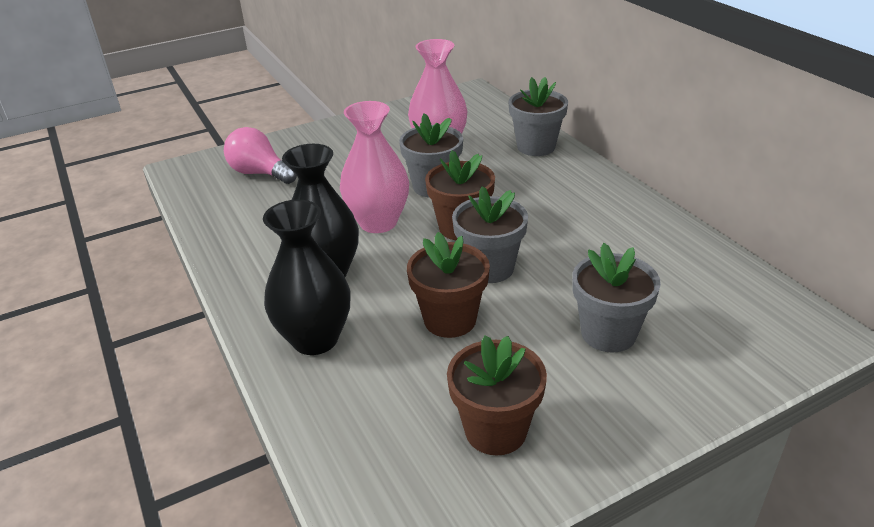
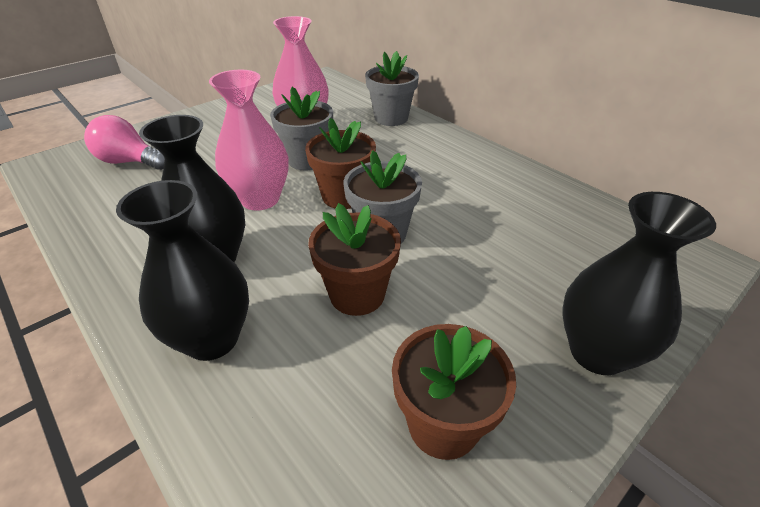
camera: 15 degrees left, 5 degrees up
grey flower pot [572,243,661,353] -> none
none -> black vase [562,192,716,375]

